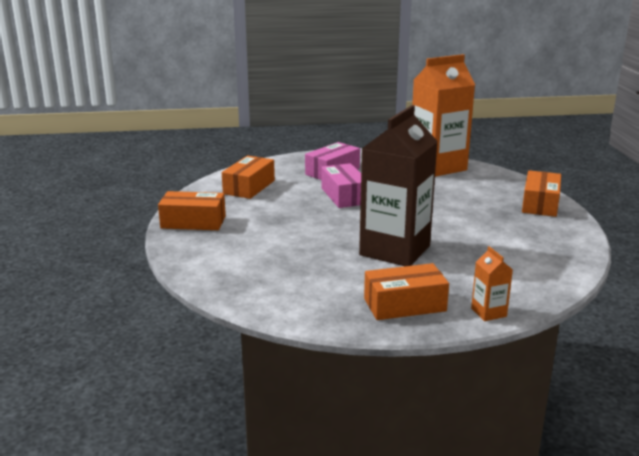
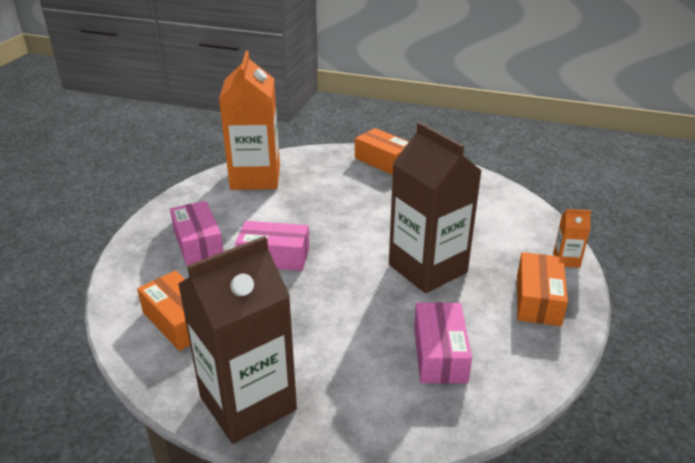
camera: 65 degrees left, 10 degrees up
orange box [158,191,226,230] -> brown carton [178,236,297,444]
none -> pink box [414,302,472,384]

